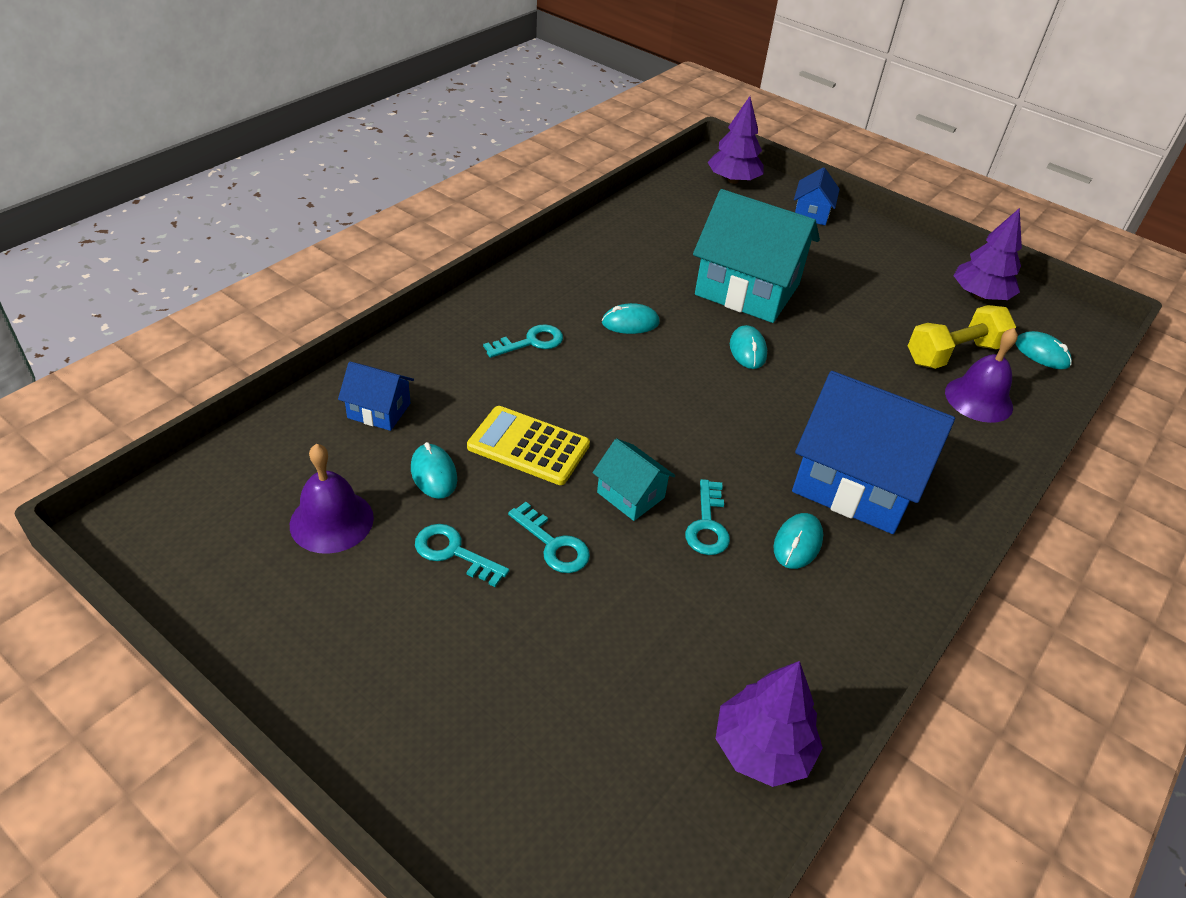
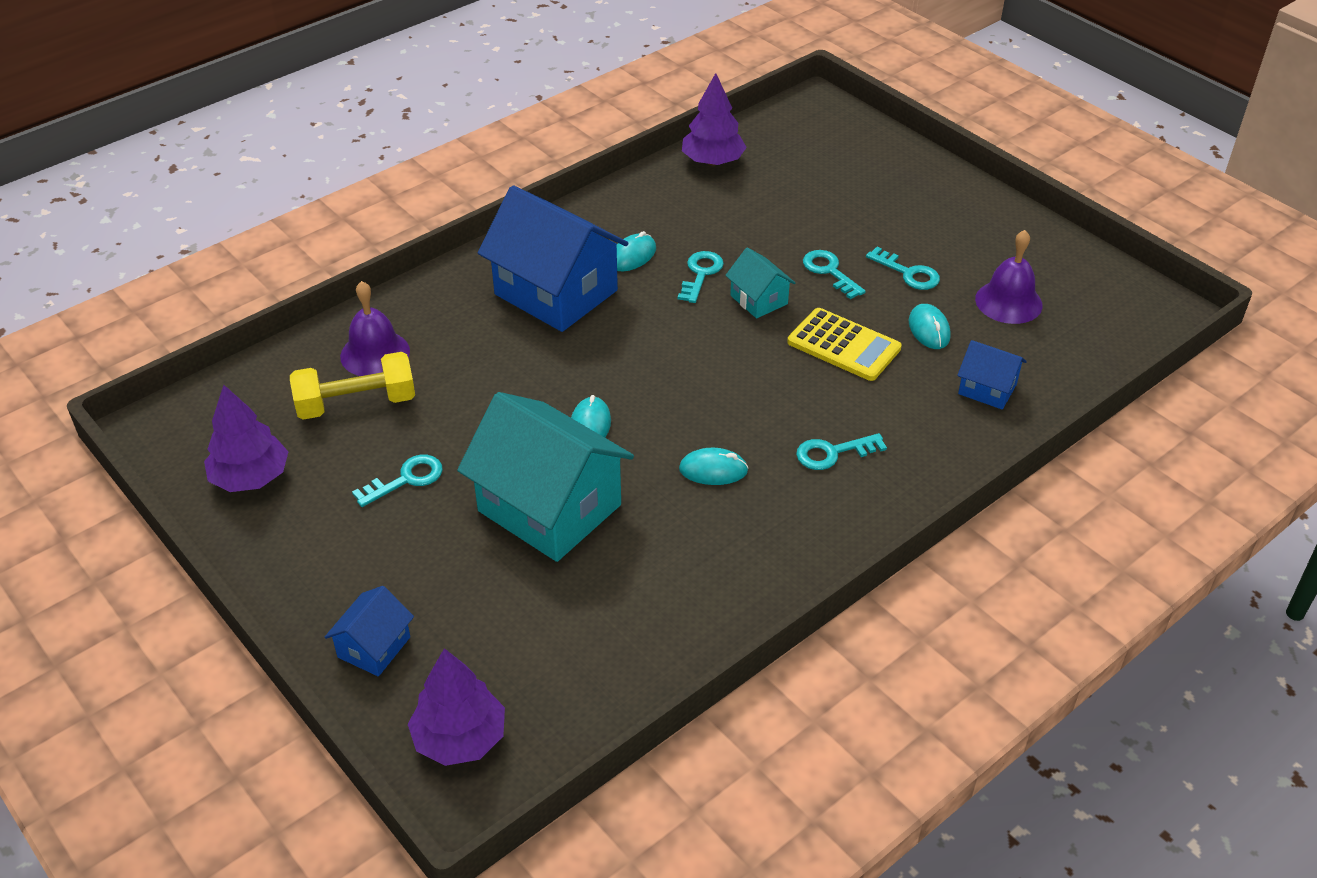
camera: 165 degrees left, 0 degrees up
turquoise mouse [1016,331,1072,369] -> none
none -> turquoise key [352,455,443,507]

